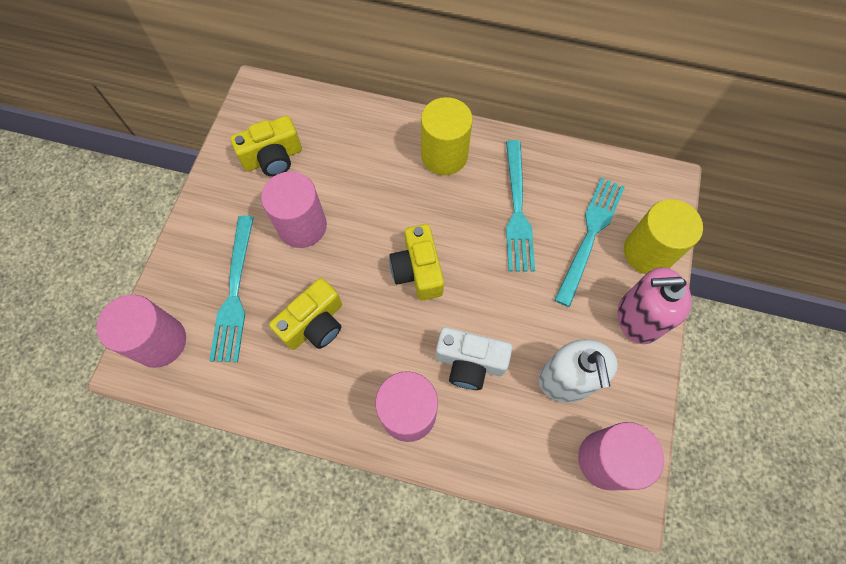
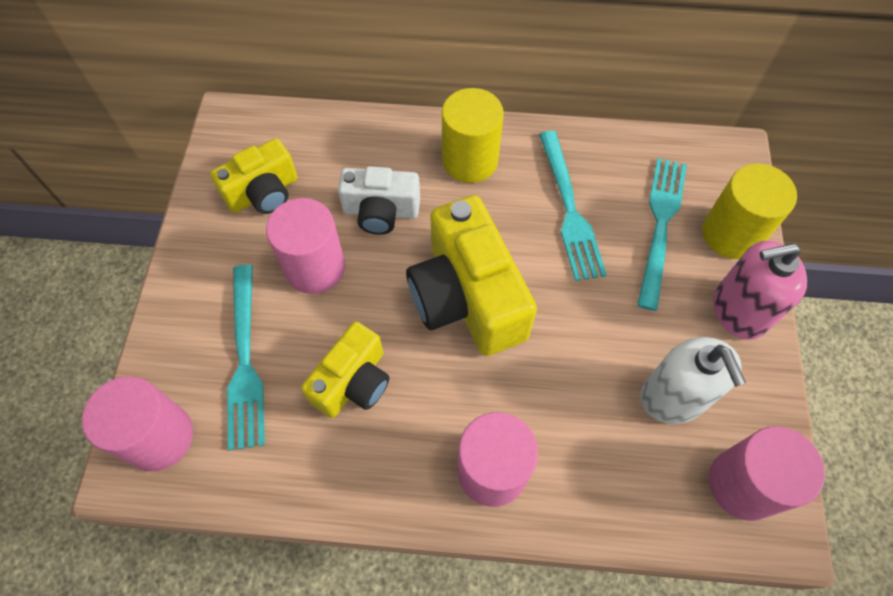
camera: 10 degrees left, 5 degrees down
yellow camera [389,224,444,300] -> yellow camera [406,195,537,356], size x1.68
white camera [436,327,512,390] -> white camera moved to [338,166,420,235]

